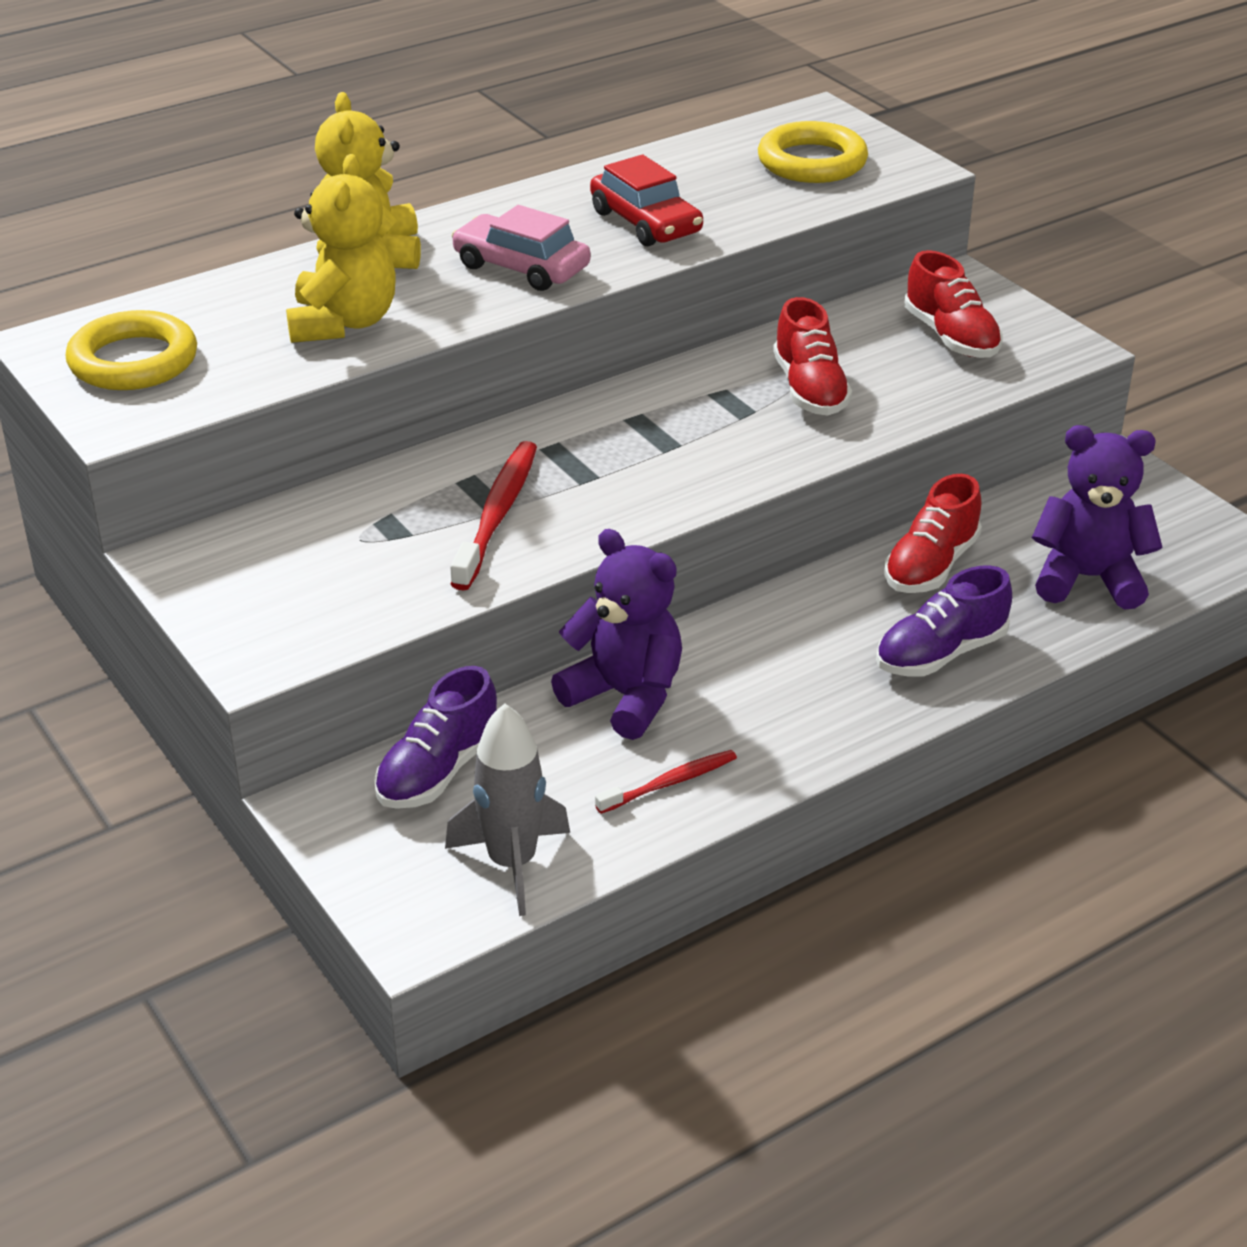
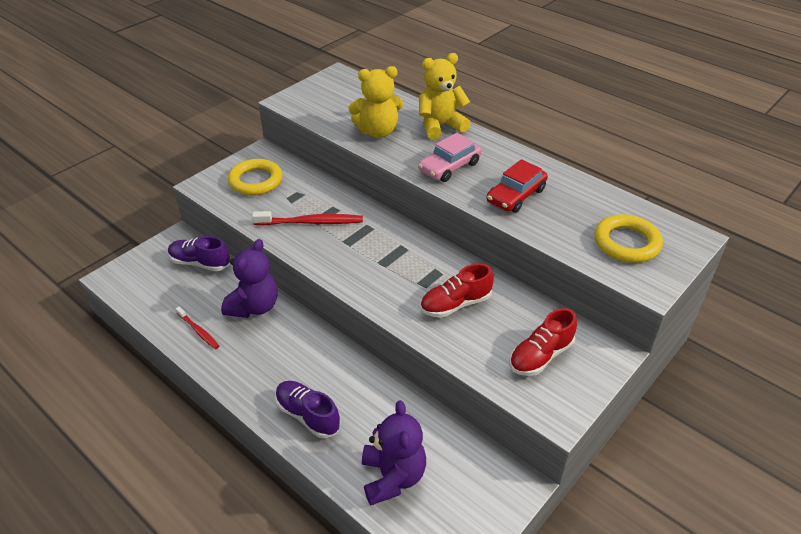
camera: 75 degrees right, 5 degrees up
yellow ring [65,310,197,390] -> yellow ring moved to [228,159,282,196]
grey rocket [445,703,570,916] -> none
pink car [451,205,591,291] -> pink car turned 150 degrees counterclockwise [418,133,482,182]
red shoe [884,474,982,593] -> none

